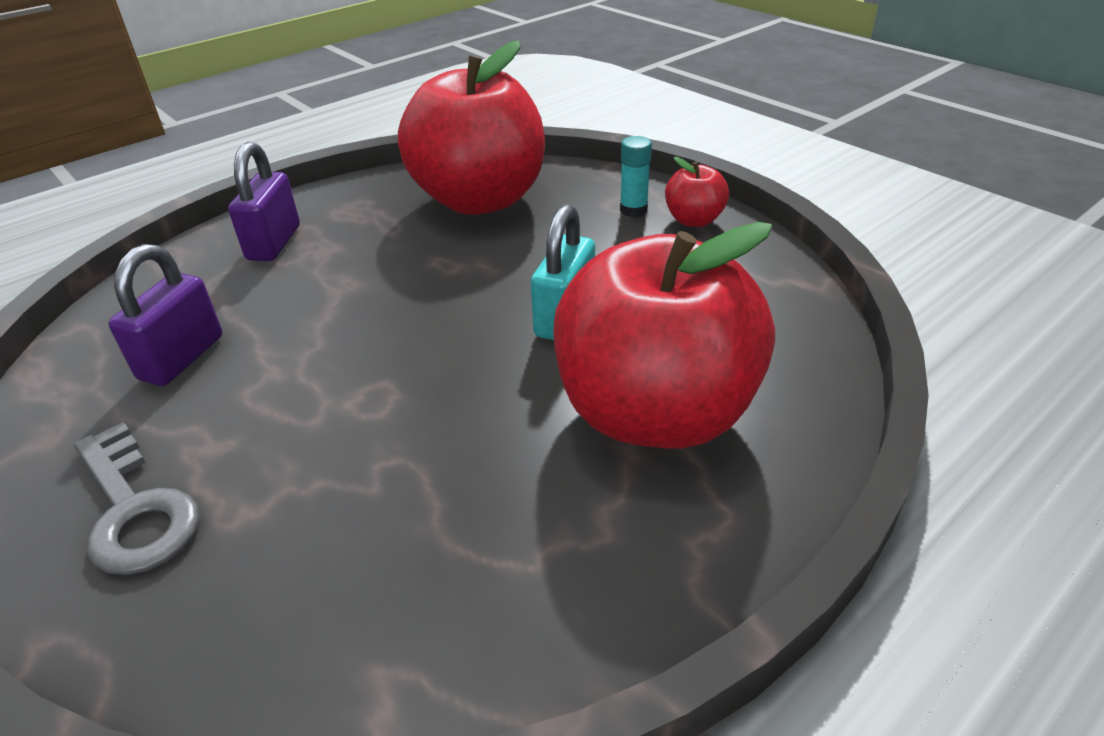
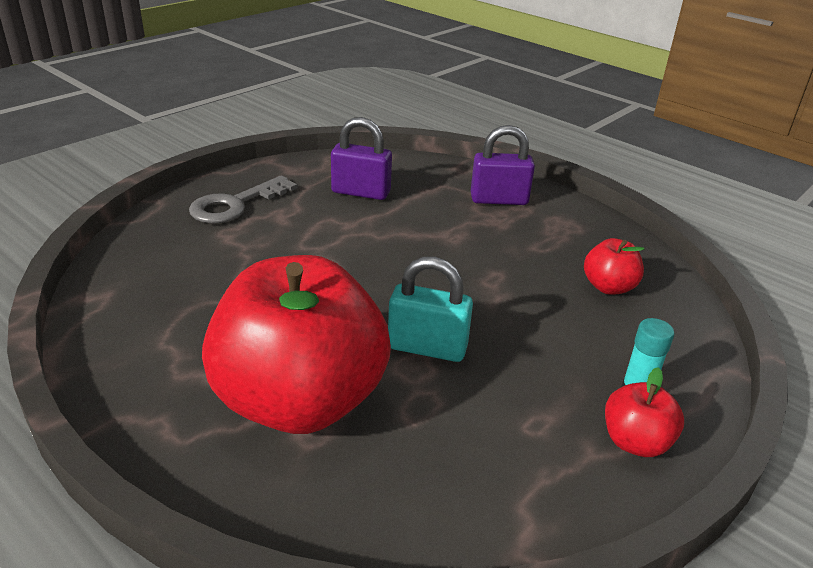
camera: 80 degrees right, 5 degrees down
red apple [398,40,545,215] -> red apple [584,238,644,295], size x0.42

